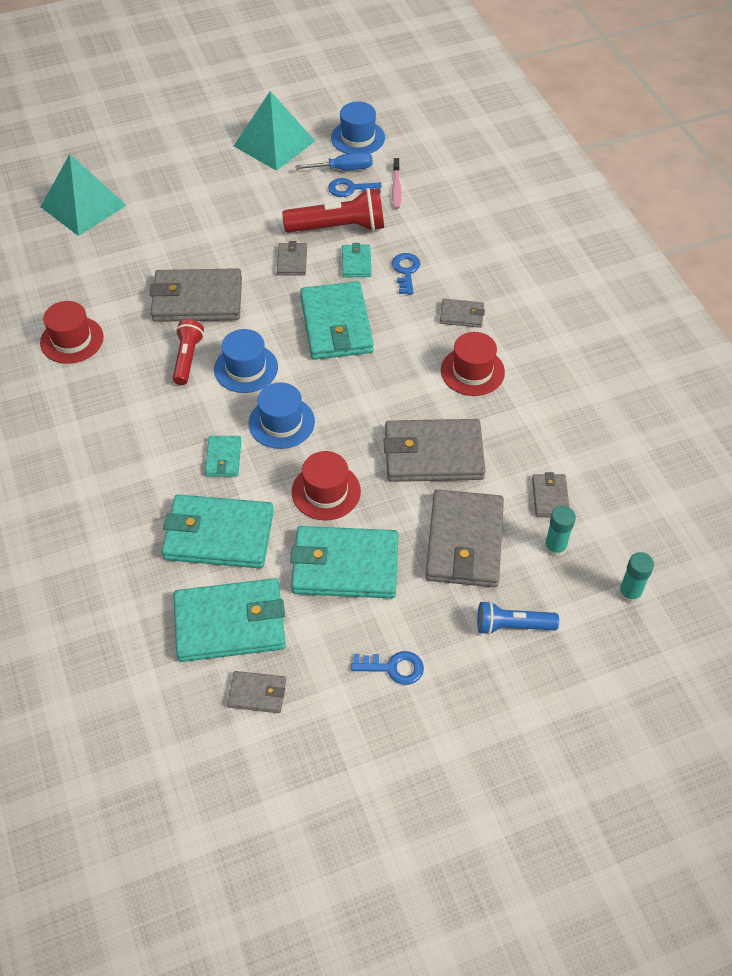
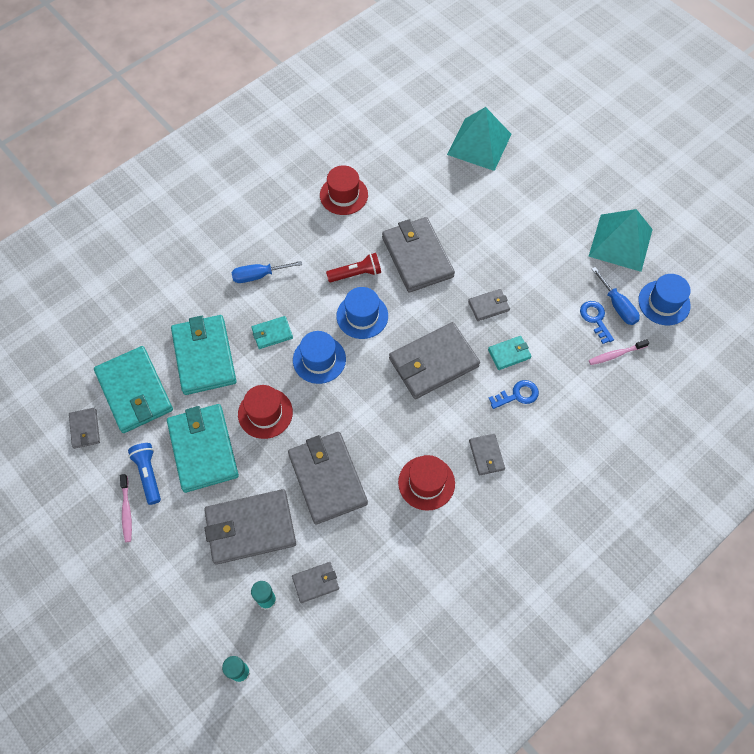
camera: 70 degrees right, 10 degrees up
red flashlight [282,188,384,233] -> none
turquoise wallet [300,281,374,360] -> grey wallet [389,322,480,399]
blue key [351,651,424,685] -> pink toothbrush [120,474,132,542]
blue flashlight [477,601,559,635] -> blue flashlight moved to [128,443,161,505]
none -> blue screwdriver [231,261,302,283]

